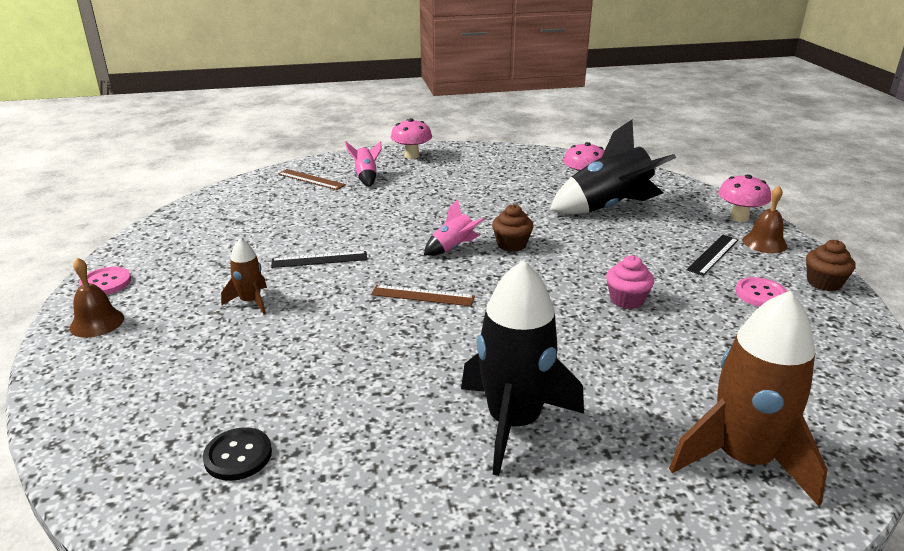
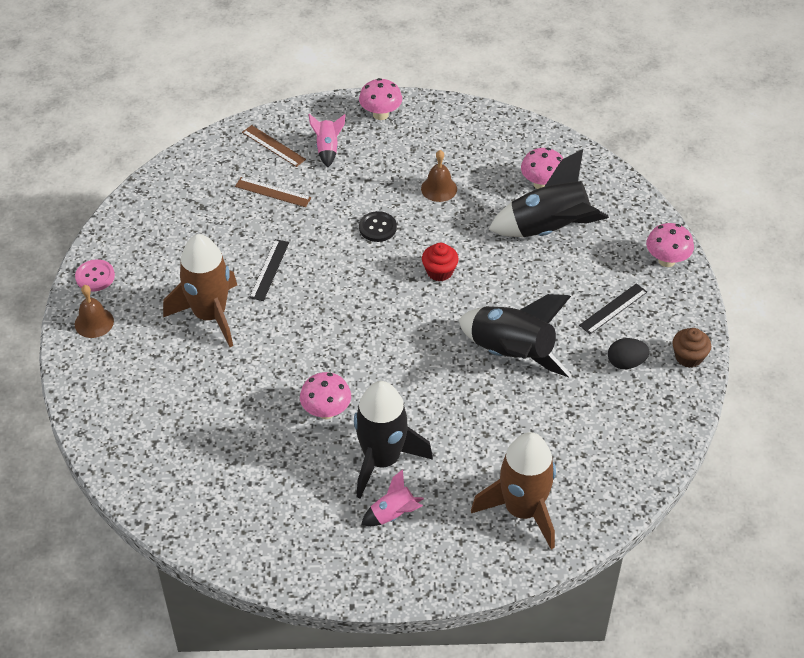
camera: 10 degrees right, 20 degrees up
black button [203,427,272,481] -> black button moved to [359,211,397,242]
brown rocket [221,238,267,314] -> brown rocket [163,234,237,347], size x2.05
black ruler [271,251,367,268] -> black ruler turned 75 degrees counterclockwise [249,239,289,301]
brown ruler [371,285,475,306] -> brown ruler moved to [235,177,311,207]
pink rocket [424,199,485,256] -> pink rocket moved to [361,469,424,526]
brown cupcake [492,204,534,252] -> red cupcake [422,243,459,281]
pink cupcake [606,256,654,309] -> black rocket [459,294,571,378]
pink button [735,277,787,307] -> black egg [608,338,649,369]
brown bell [743,186,787,253] -> brown bell moved to [421,150,457,202]
none -> pink mushroom [300,372,351,419]

